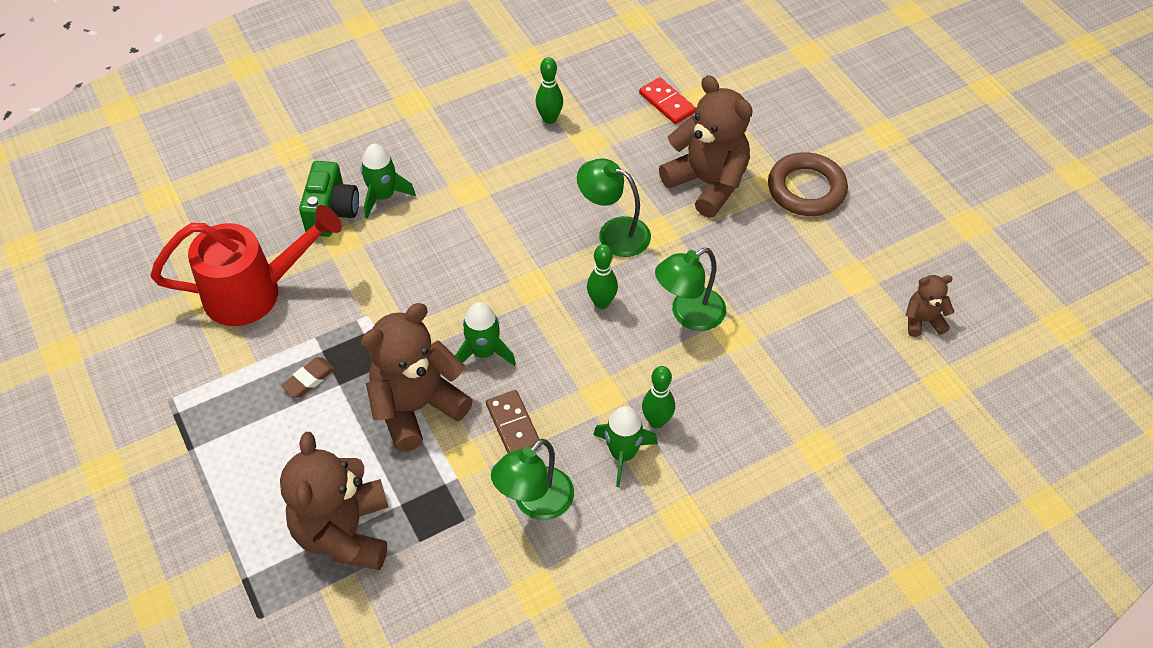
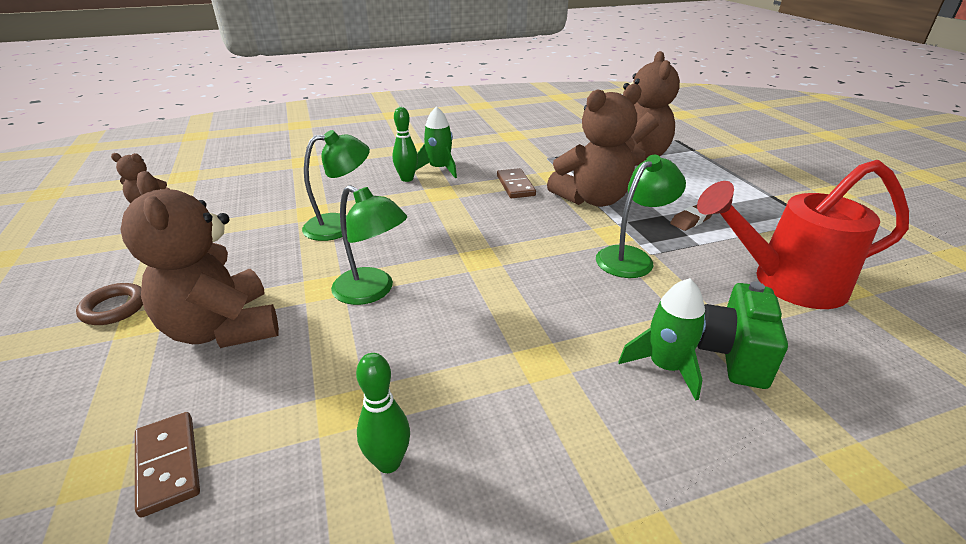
camera: 170 degrees left, 20 degrees down
green rocket [455,302,516,366] -> none
green lamp [491,439,574,520] -> green lamp moved to [596,155,686,278]
green bowling pin [587,244,618,309] -> none
red domino [639,77,696,124] -> brown domino [135,412,200,518]
brown ring [768,152,848,216] -> brown ring [76,283,143,325], size x0.60

